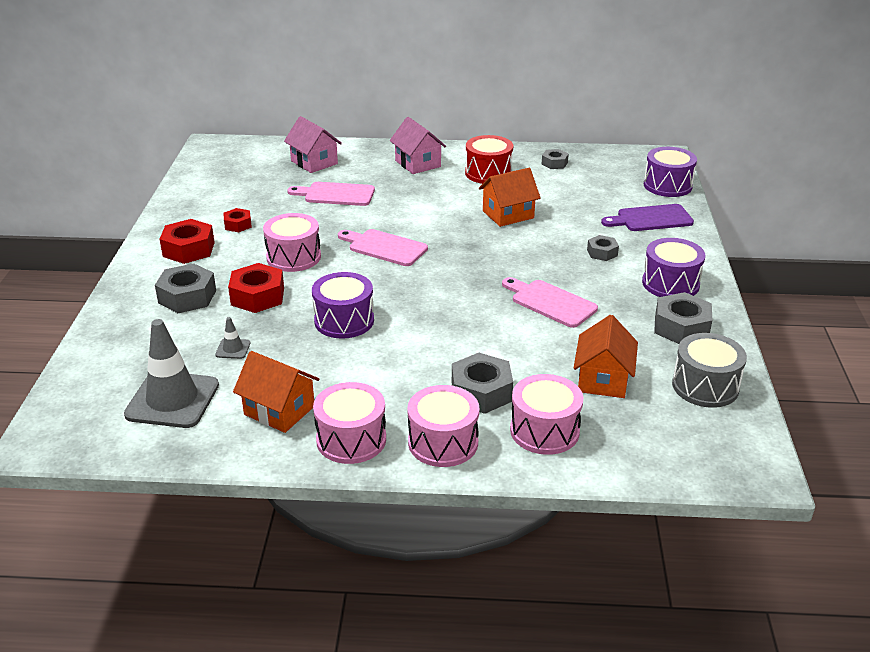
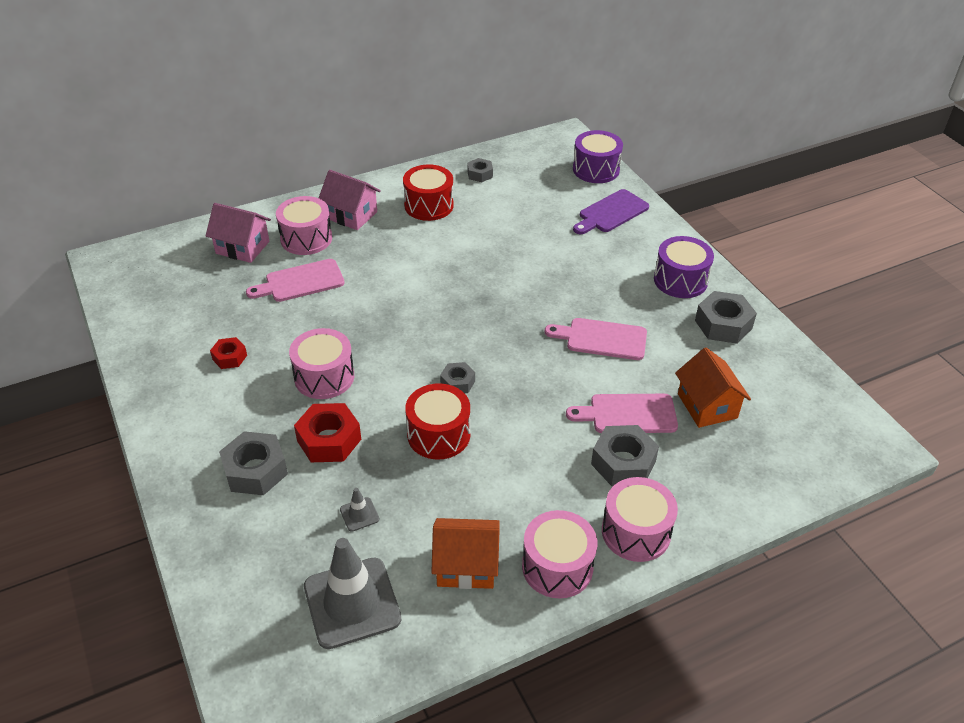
camera: 30 degrees left, 10 degrees up
red nut [160,219,215,264] -> none
purple drum [312,272,374,339] -> red drum [405,384,470,459]
pink cutting board [338,229,428,266] -> pink cutting board moved to [566,394,678,433]
orange house [479,168,541,227] -> none
pink drum [510,374,583,455] -> pink drum moved to [276,196,332,255]
grey nut [587,235,619,261] -> grey nut moved to [440,362,475,393]
grey drum [672,333,747,408] -> none

